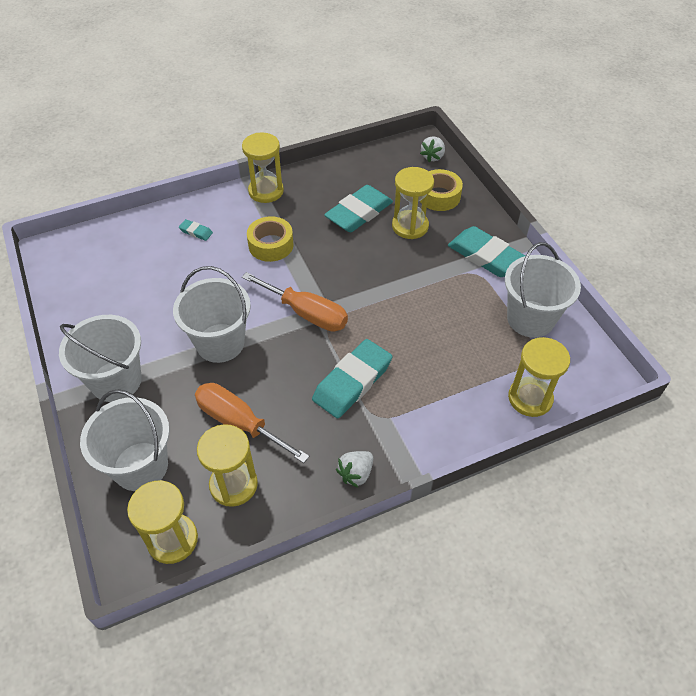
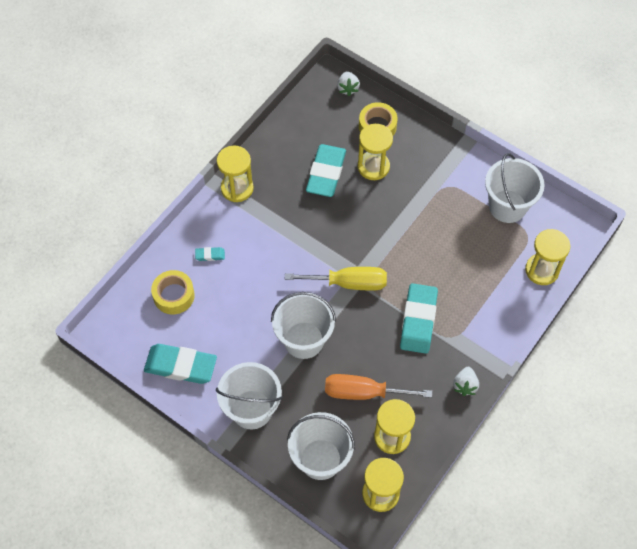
camera: 30 degrees left, 10 degrees up
orange screwdriver [242,272,348,332] -> yellow screwdriver [285,267,387,291]
yellow tape [247,216,294,262] -> yellow tape moved to [151,270,195,315]
turquoise eraser [448,226,525,277] -> turquoise eraser moved to [144,344,217,384]

